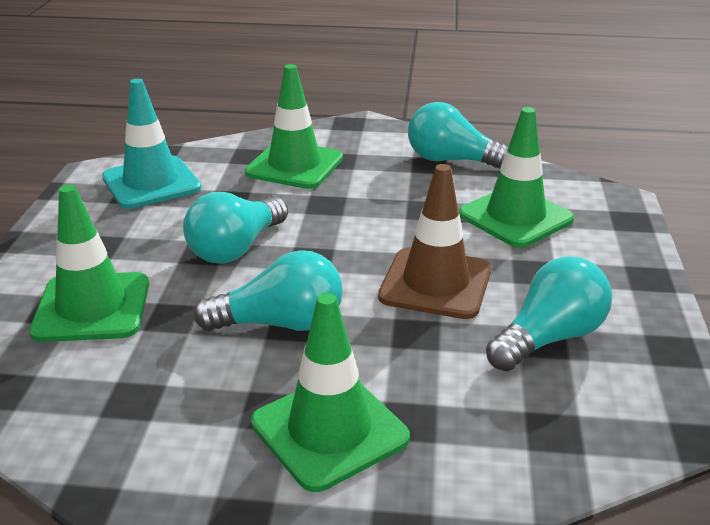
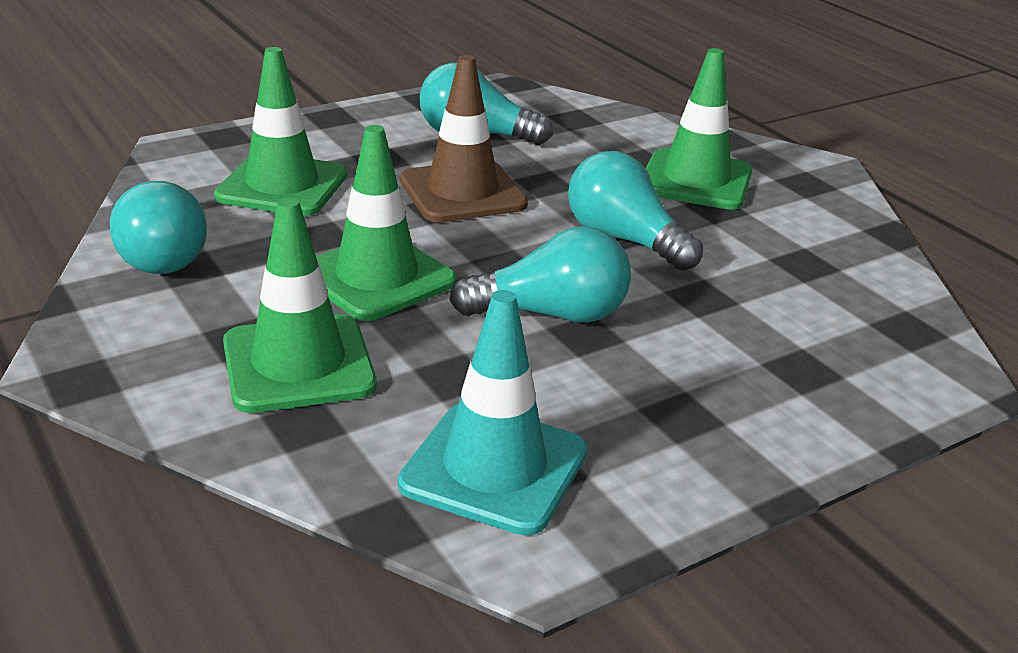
camera: 130 degrees left, 0 degrees up
green traffic cone [29,185,149,342] -> green traffic cone moved to [316,125,456,321]

